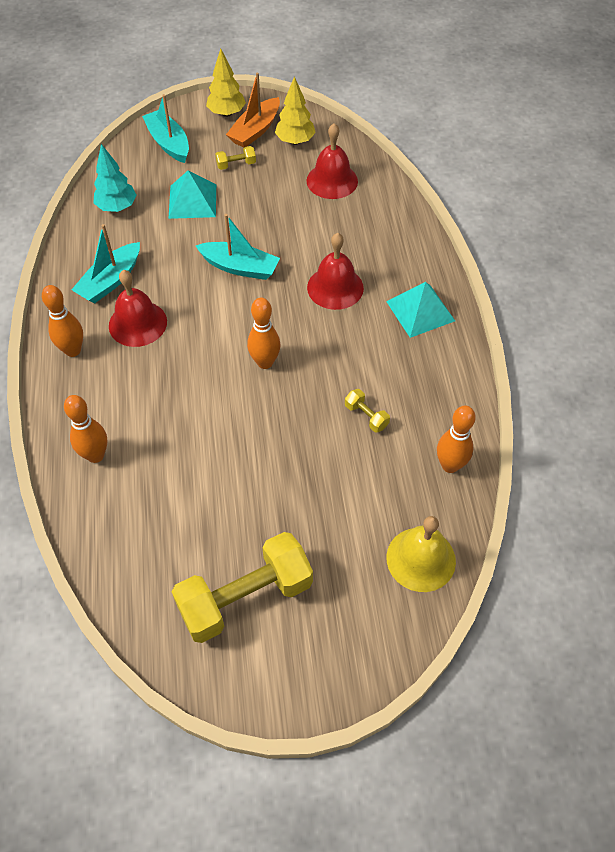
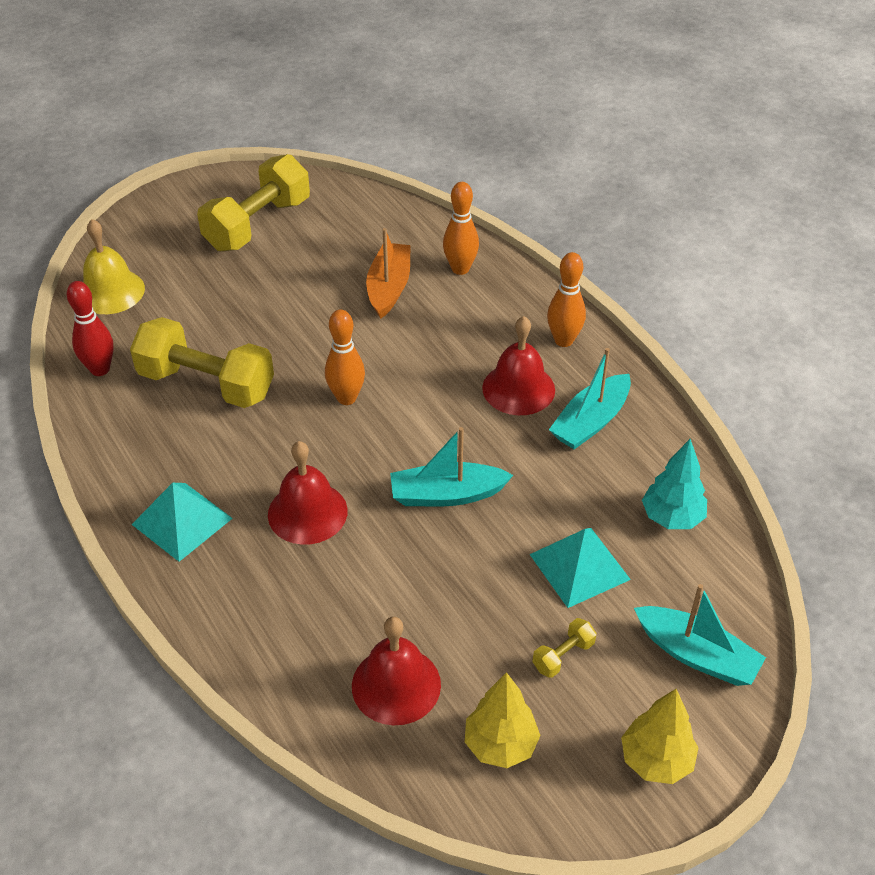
camera: 155 degrees right, 10 degrees down
turquoise boat [72,224,140,303] -> turquoise boat turned 150 degrees counterclockwise [549,348,631,449]
orange boat [226,73,280,148] -> orange boat moved to [366,228,411,319]
yellow dumbbell [345,389,390,432] -> yellow dumbbell [130,317,274,408], size x2.43
orange bowling pin [437,406,476,473] -> red bowling pin [67,281,114,376]

